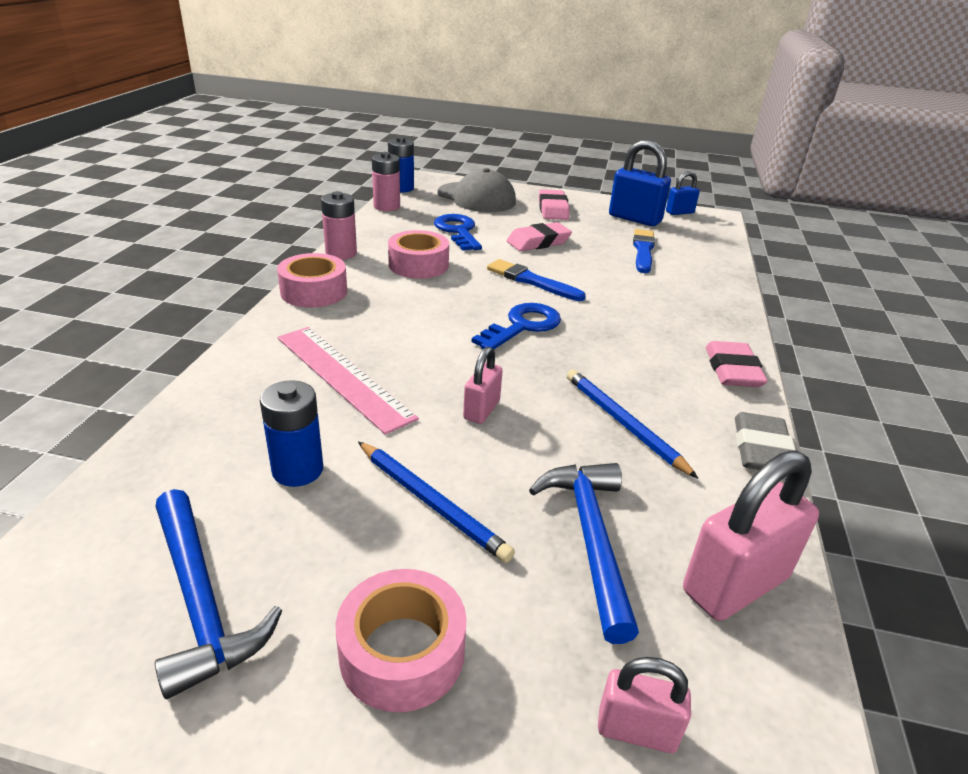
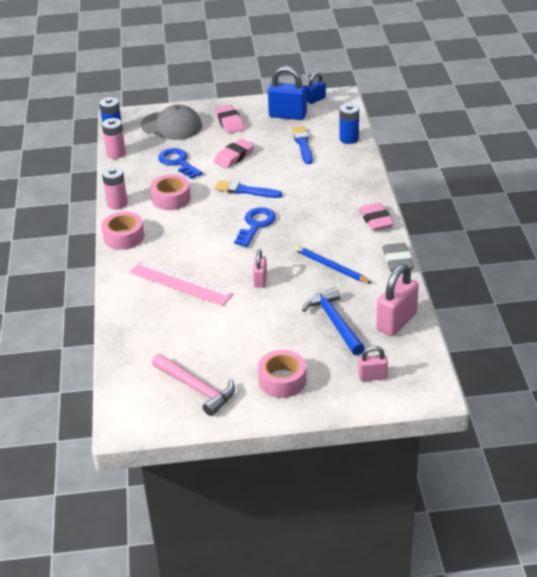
camera: 15 degrees left, 5 degrees up
blue hammer [155,489,282,699] -> pink hammer [152,354,235,416]
blue battery [260,380,323,487] -> blue battery moved to [340,103,359,144]
blue pencil [358,442,515,563] -> none

